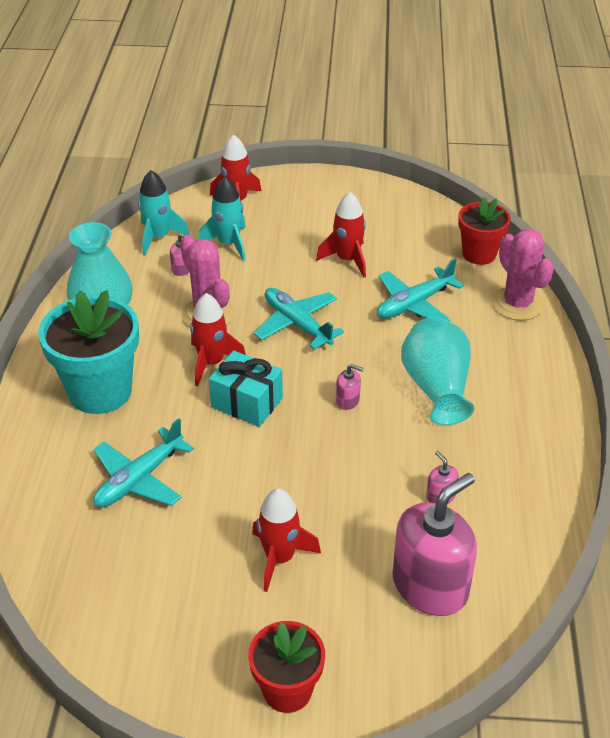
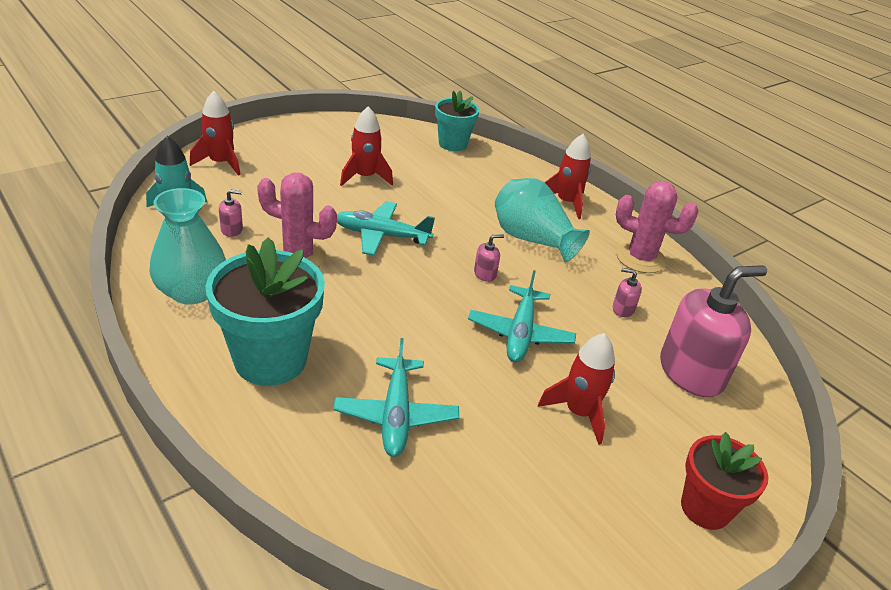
camera: 45 degrees left, 5 degrees down
red rocket [190,293,246,386] -> red rocket moved to [544,134,591,219]
turquoise rocket [198,176,246,261] -> none
turquoise gift [209,351,283,427] -> none
turquoise plane [377,259,464,322] -> turquoise plane moved to [468,270,576,363]
pink soap dispenser [392,473,477,616] -> pink soap dispenser turned 60 degrees clockwise [660,265,767,397]
red flower pot [458,197,511,265] -> turquoise flower pot [435,91,479,151]
pink cactus [492,229,554,320] -> pink cactus moved to [616,181,699,273]

